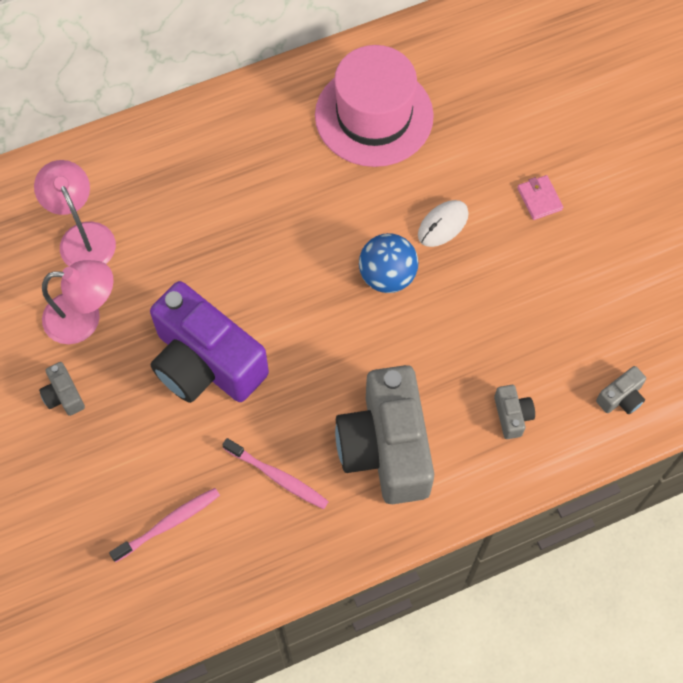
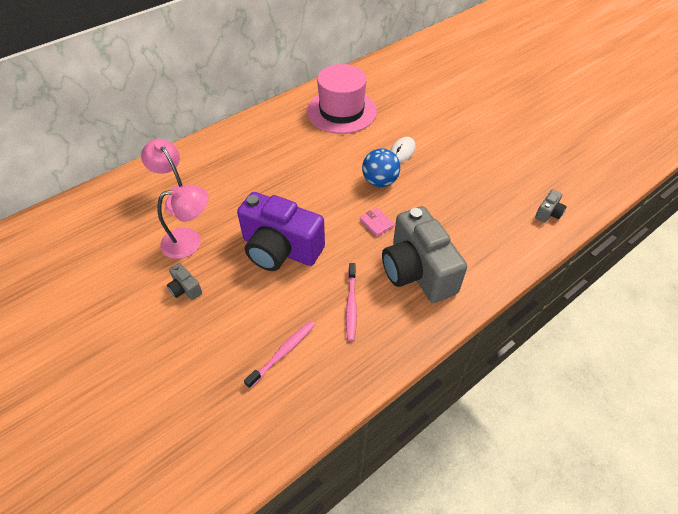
camera: 15 degrees left, 15 degrees down
pink toothbrush [222,438,329,509] -> pink toothbrush turned 75 degrees clockwise [346,263,357,341]
grey camera [494,385,535,439] -> none
pink wallet [517,175,563,220] -> pink wallet moved to [360,208,395,237]

